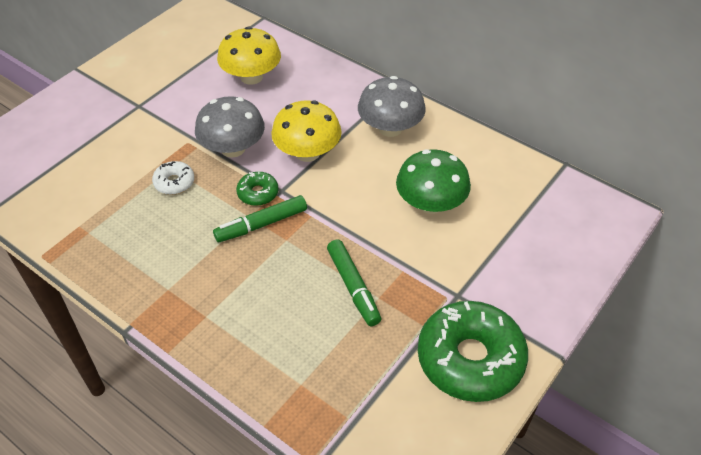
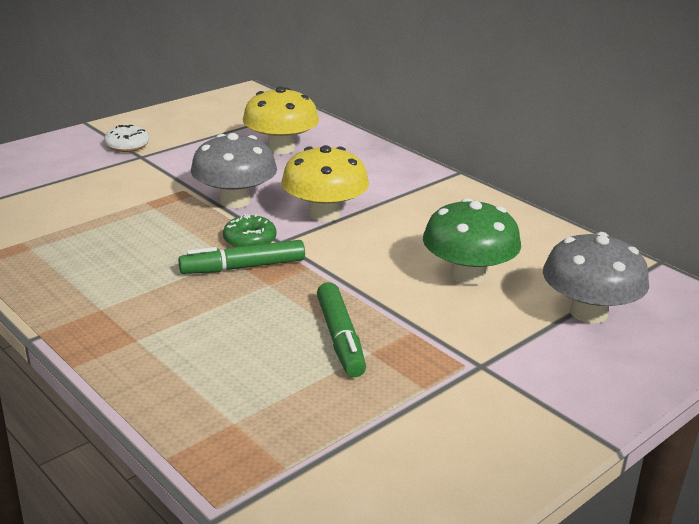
camera: 10 degrees right, 20 degrees down
white donut [152,161,194,195] -> white donut moved to [104,125,149,152]
grey mushroom [358,76,426,137] -> grey mushroom moved to [543,232,649,323]
green donut [418,301,528,402] -> none

